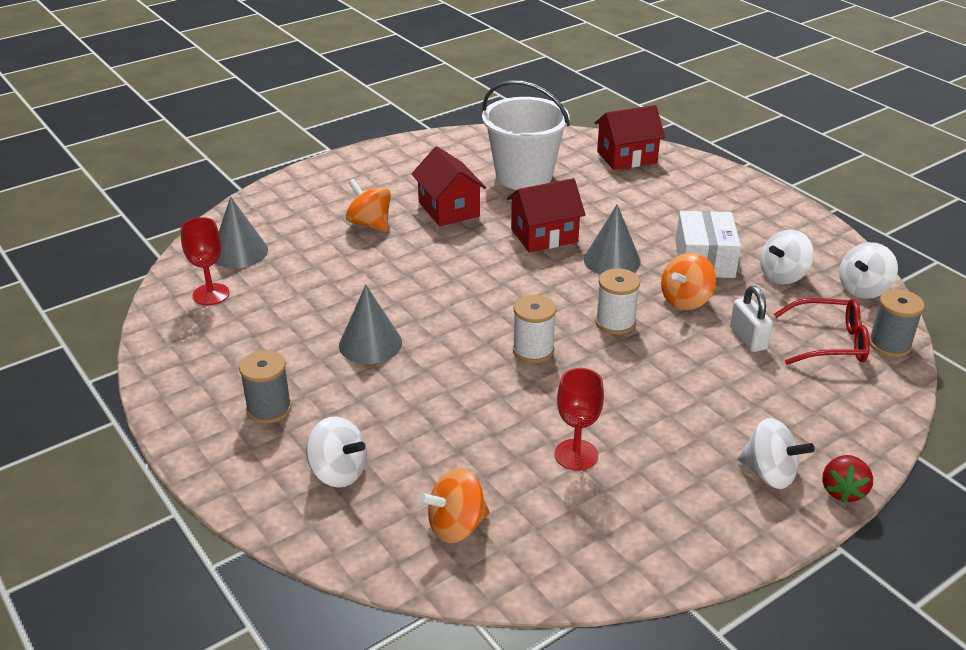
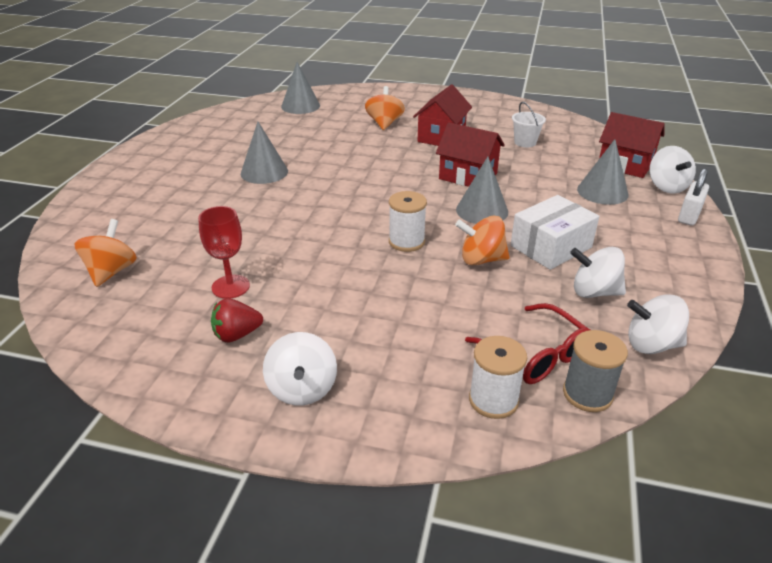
camera: 50 degrees right, 0 degrees up
red goblet [180,217,230,305] -> none
grey spool [239,350,292,424] -> none
white spinning top [306,416,367,488] -> white spinning top moved to [649,146,696,194]
orange spinning top [419,468,490,543] -> orange spinning top turned 75 degrees clockwise [75,219,137,287]
white bucket [482,80,570,190] -> white bucket [512,102,546,147], size x0.45
white spool [513,295,556,363] -> white spool moved to [469,336,527,419]
white padlock [730,286,773,352] -> white padlock moved to [678,168,709,226]
red strawberry [822,455,873,503] -> red strawberry moved to [211,298,263,343]
none -> grey cone [577,139,629,205]

